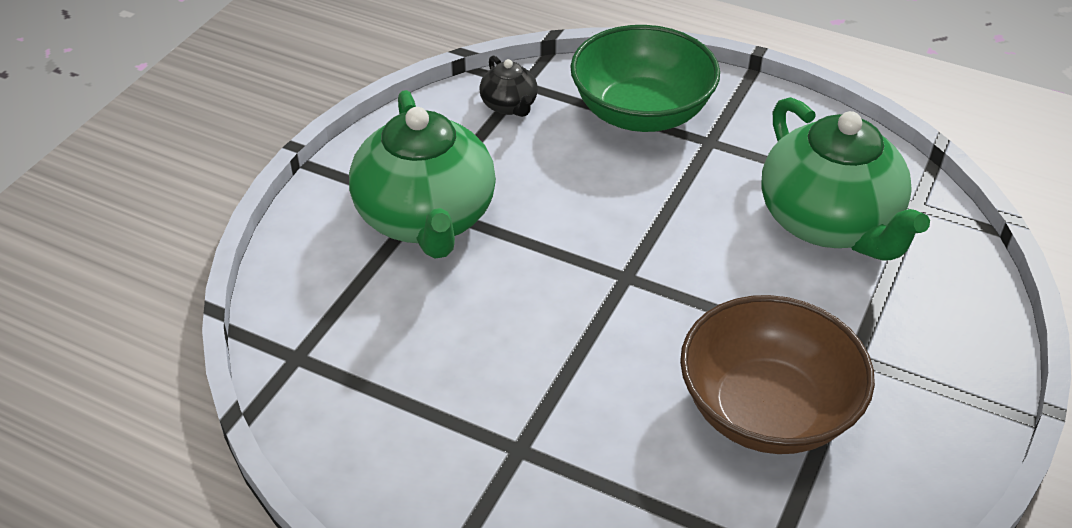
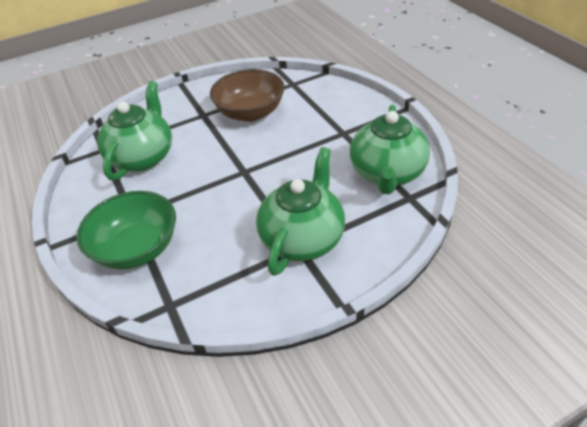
camera: 140 degrees left, 0 degrees up
black teapot [479,55,538,117] -> none
none -> green teapot [350,105,430,194]

